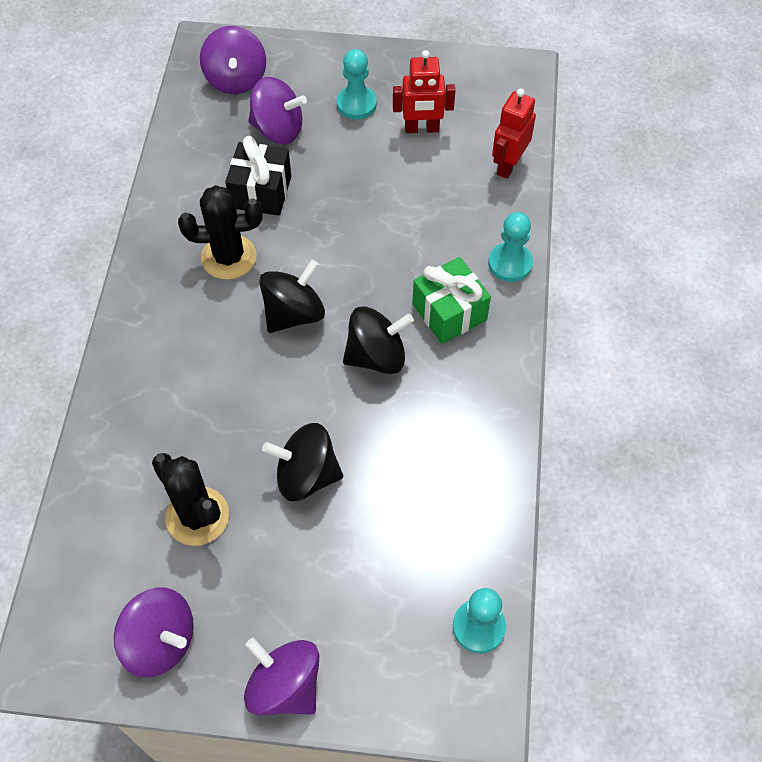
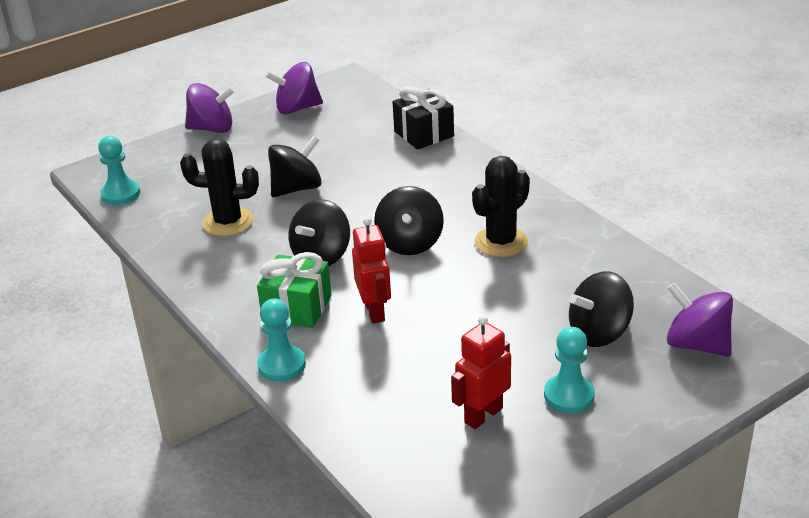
camera: 140 degrees right, 25 degrees down
black cactus [152,453,229,546] -> black cactus moved to [180,139,259,236]
black gift [225,136,291,216] -> black gift moved to [393,86,454,150]
purple spinning top [248,77,307,144] -> black spinning top [569,271,634,347]
red robot [492,89,536,179] -> red robot moved to [352,217,391,324]

